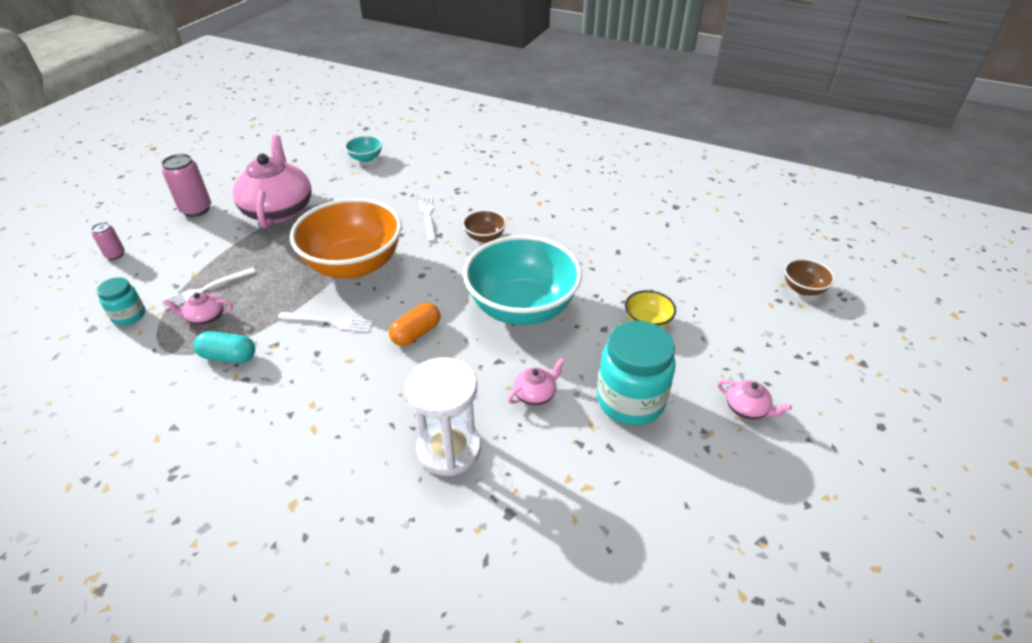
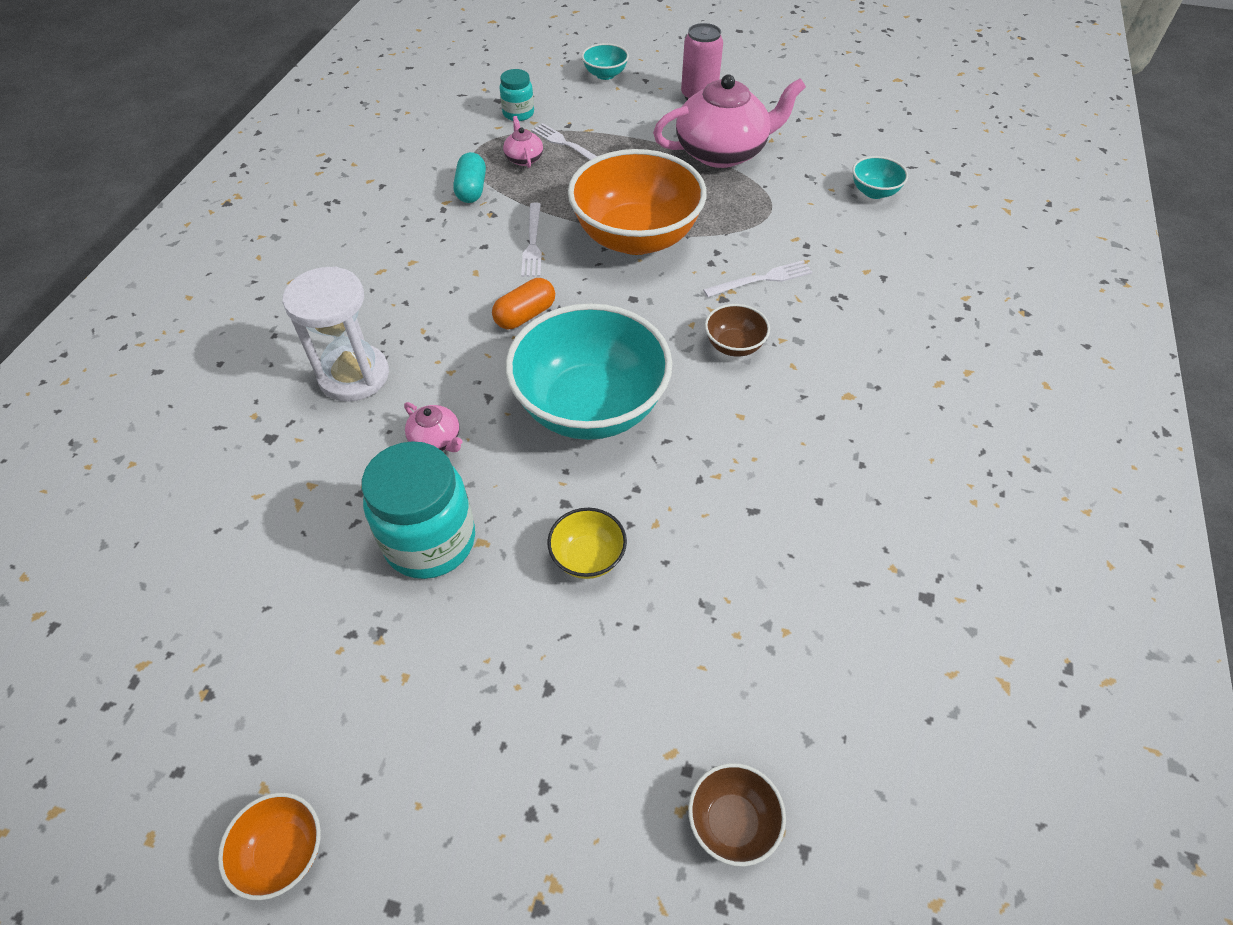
camera: 80 degrees right, 10 degrees up
pink can [91,222,125,260] -> turquoise bowl [582,43,629,80]
orange capsule [389,303,440,346] -> orange capsule turned 75 degrees counterclockwise [492,278,555,329]
pink teapot [718,380,792,420] -> none
none -> orange bowl [218,793,321,900]

